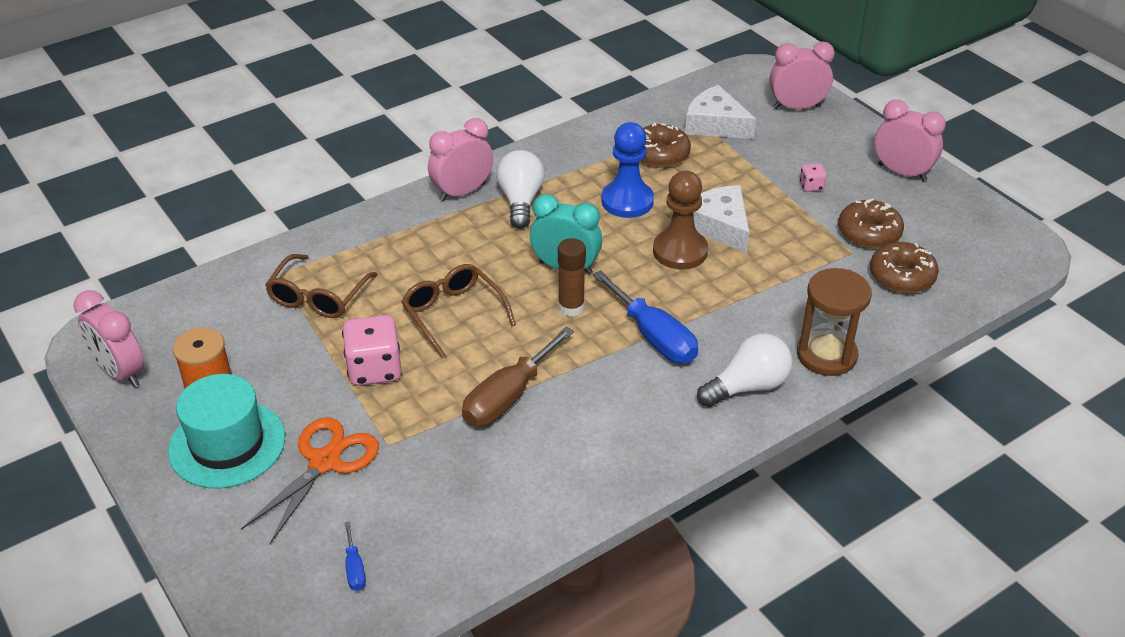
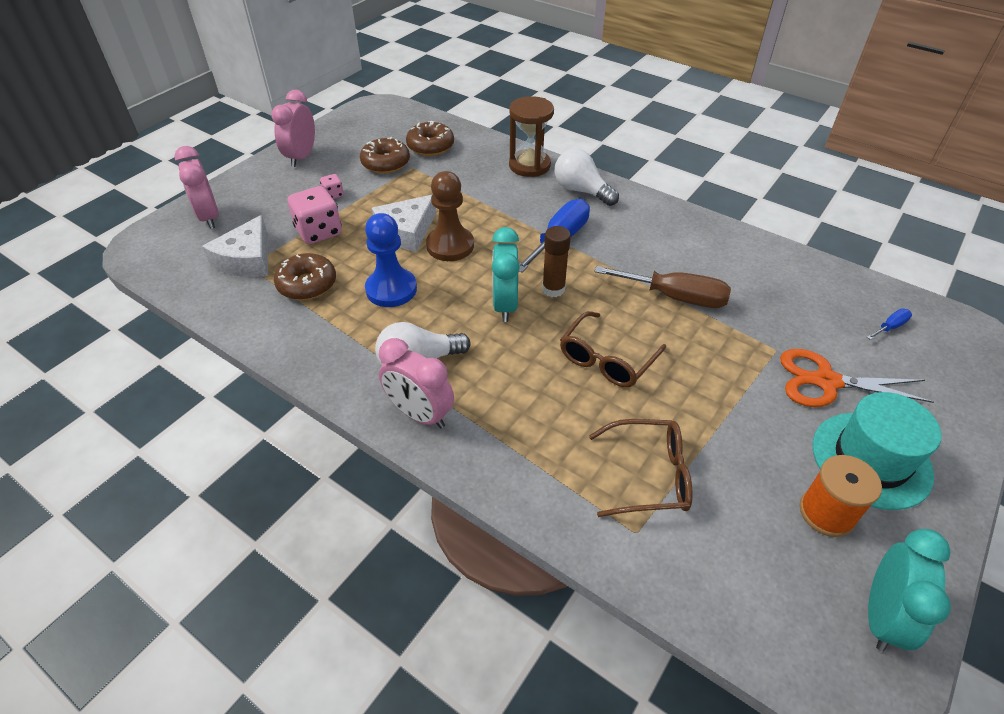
camera: 110 degrees left, 5 degrees up
pink clock [73,290,144,387] -> turquoise clock [868,529,951,652]
pink dice [342,315,401,386] -> pink dice moved to [288,186,342,244]

